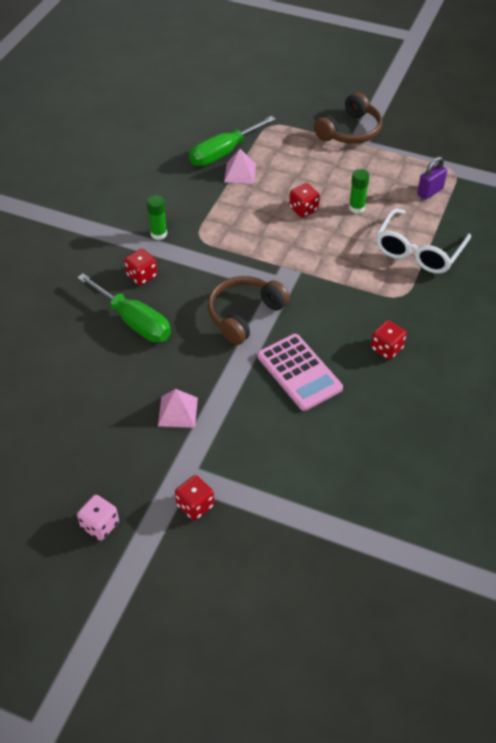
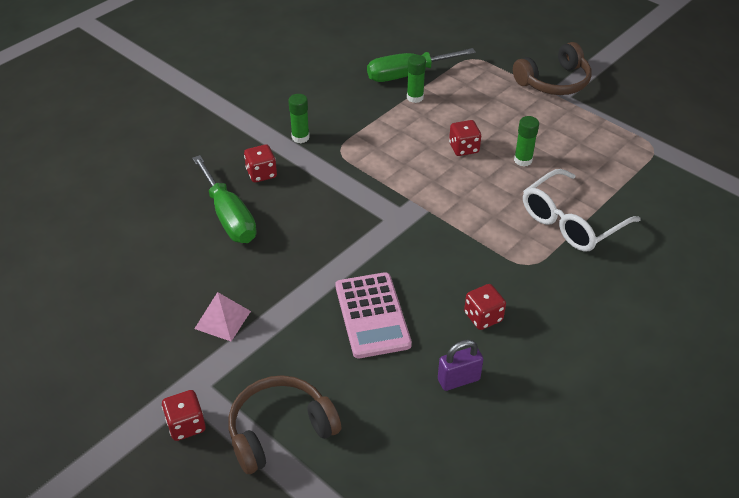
camera: 20 degrees right, 5 degrees down
pink dice [77,495,119,541] -> none
brown headphones [207,276,290,345] -> brown headphones moved to [228,375,341,474]
pink pyramid [224,149,256,184] -> green glue stick [407,55,426,103]
purple padlock [417,156,447,200] -> purple padlock moved to [438,339,483,391]

